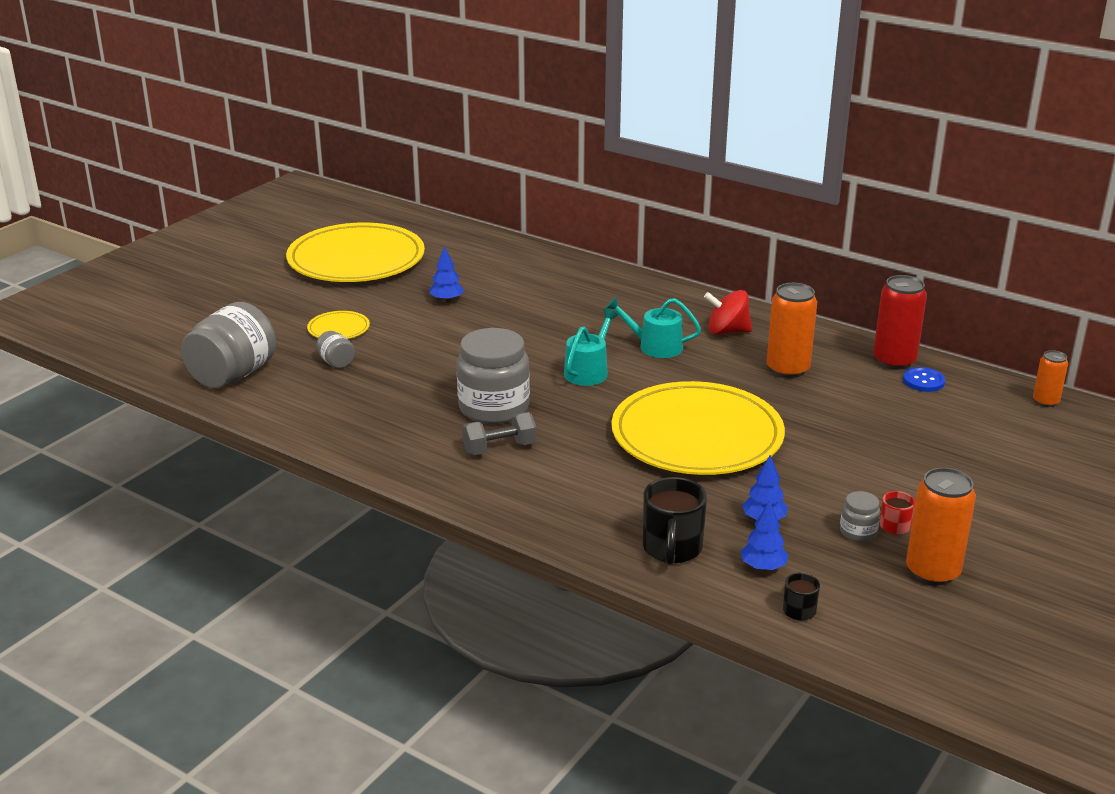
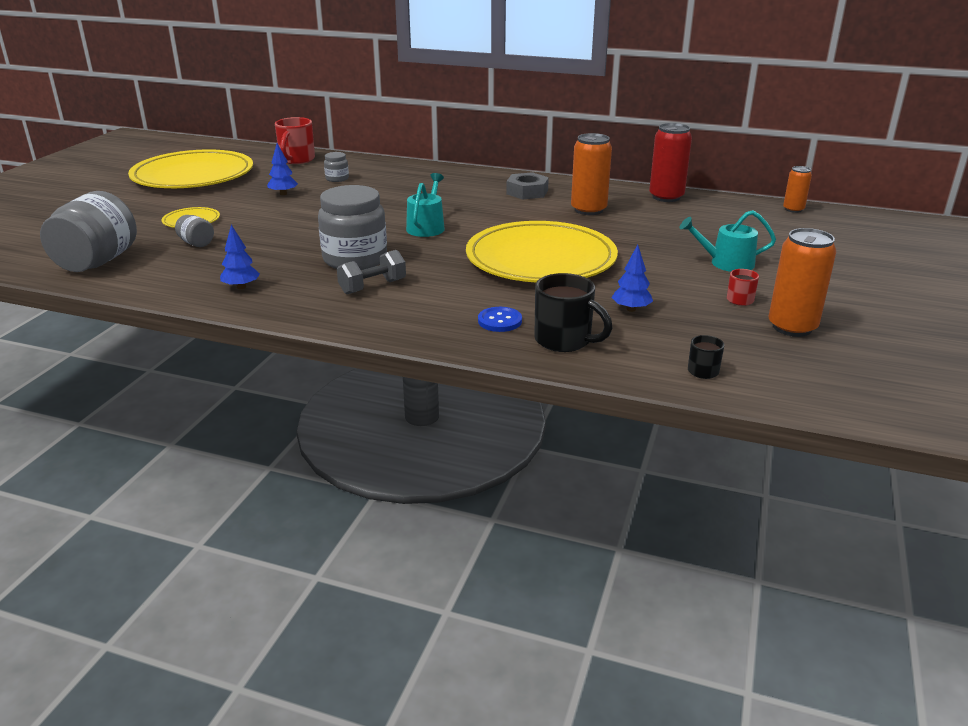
camera: 15 degrees left, 0 degrees up
turquoise watering can [606,297,701,358] -> turquoise watering can moved to [680,210,776,272]
black mug [643,477,707,565] -> black mug turned 45 degrees counterclockwise [534,273,613,352]
red spinning top [704,290,752,335] -> grey nut [506,172,549,200]
blue tree [741,500,789,571] -> blue tree moved to [220,225,260,289]
grey jar [840,491,880,542] -> grey jar moved to [324,152,349,182]
blue button [903,367,945,392] -> blue button moved to [478,307,522,332]
none -> red mug [275,117,315,164]

